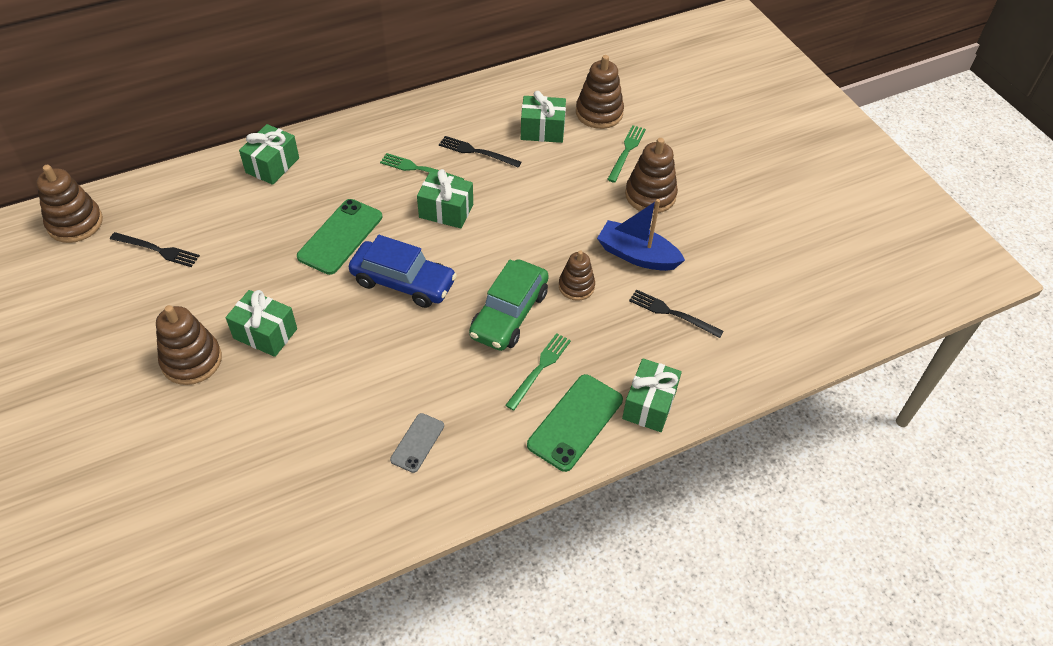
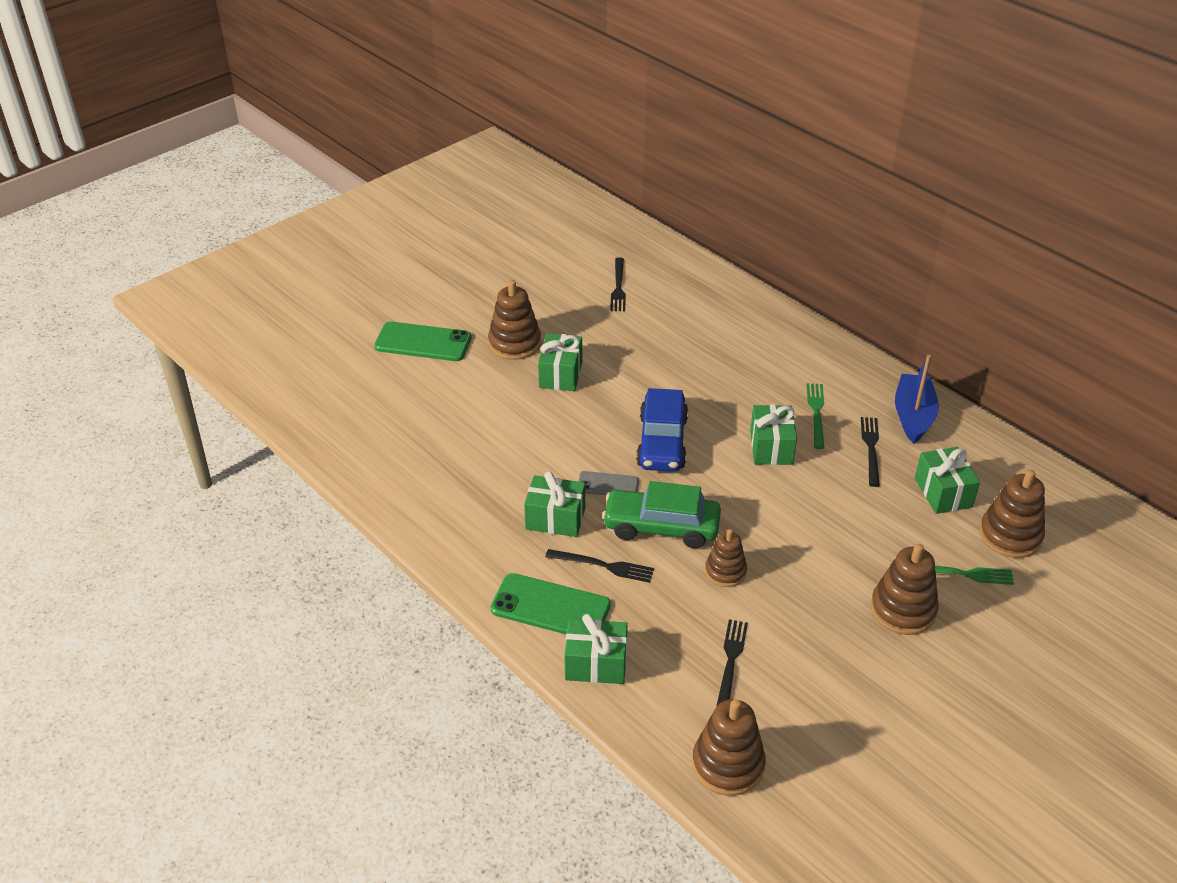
camera: 75 degrees right, 10 degrees down
brown stacking toy [36,165,103,243] -> brown stacking toy moved to [692,699,766,796]
green gift [239,124,299,185] -> green gift moved to [524,471,585,537]
green phone [297,199,382,275] -> green phone moved to [374,322,472,361]
grey phone [390,413,444,473] -> grey phone moved to [578,471,639,495]
green fork [505,333,571,411] -> black fork [545,549,654,583]
blue boat [597,199,685,271] -> blue boat moved to [895,355,939,443]

